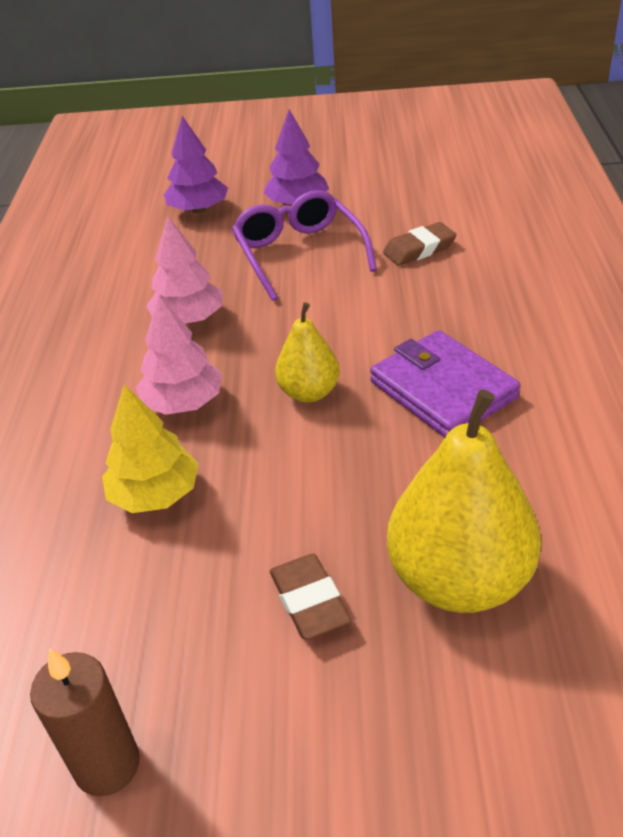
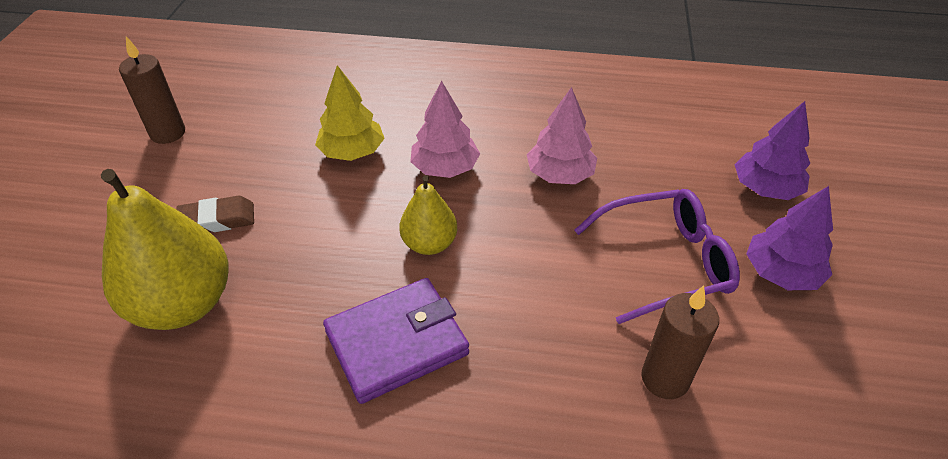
camera: 95 degrees right, 5 degrees up
brown eraser [383,222,457,266] -> brown candle [641,286,719,399]

